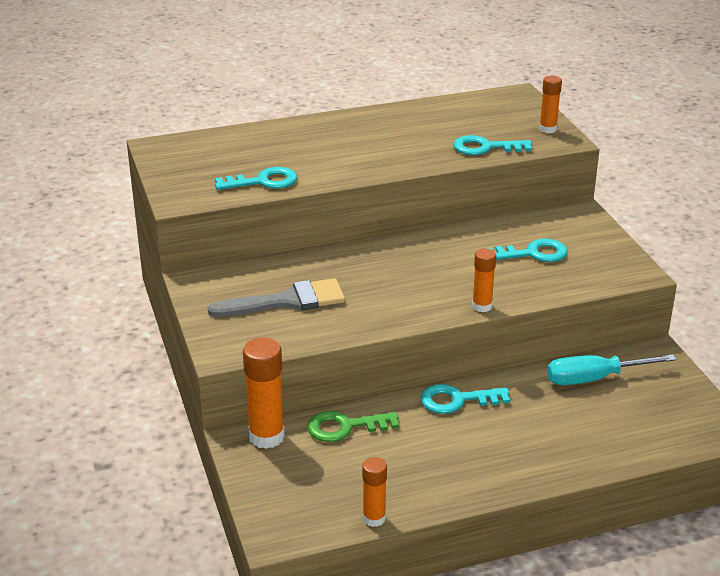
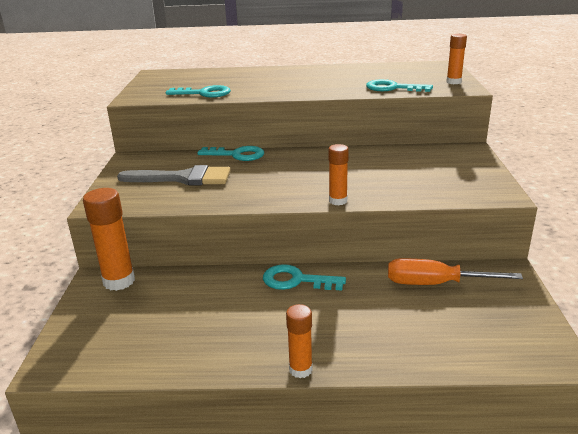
camera: 20 degrees right, 5 degrees down
green key [307,411,399,442] -> none
orange glue stick [362,457,387,527] -> orange glue stick moved to [286,304,313,378]
turquoise key [487,239,568,262] -> turquoise key moved to [197,146,264,161]
turquoise screwdriver [547,354,676,385] -> orange screwdriver [388,258,523,285]

